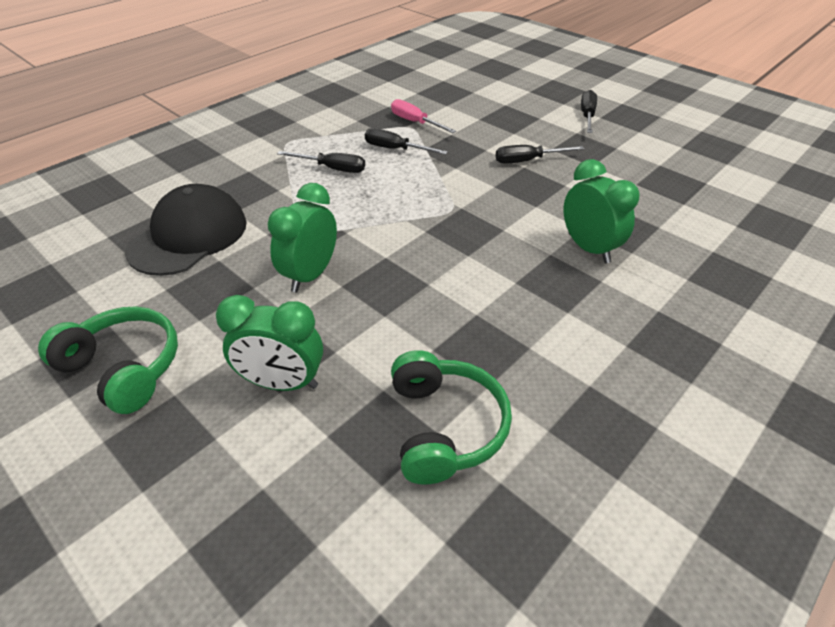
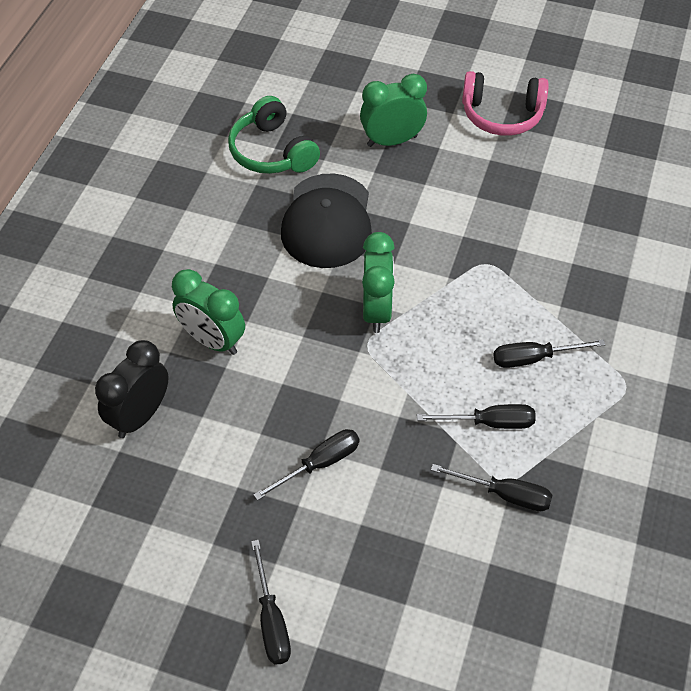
camera: 155 degrees right, 10 degrees up
green headphones [38,306,178,414] -> pink headphones [462,71,549,136]
black cap [125,184,247,276] -> black cap moved to [281,173,372,268]
green clock [267,183,337,292] -> green clock moved to [362,232,395,333]
pink screwdriver [391,99,456,133] -> black screwdriver [431,464,552,511]
none -> black clock [95,340,169,438]

